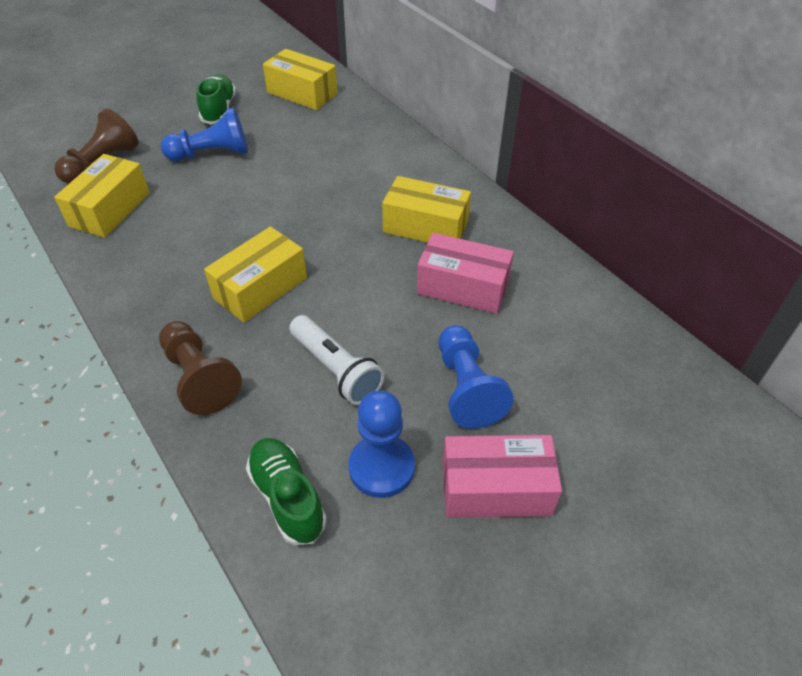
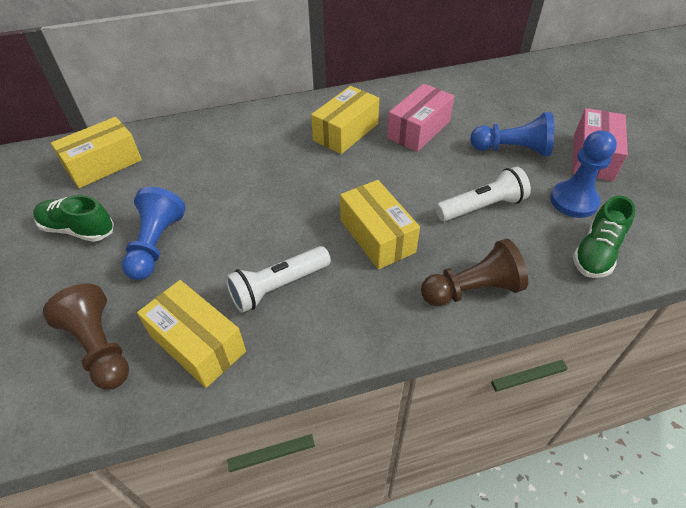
camera: 70 degrees left, 0 degrees up
green shoe [246,438,327,545] -> green shoe turned 45 degrees counterclockwise [573,196,635,278]
none -> white flashlight [225,246,331,313]

